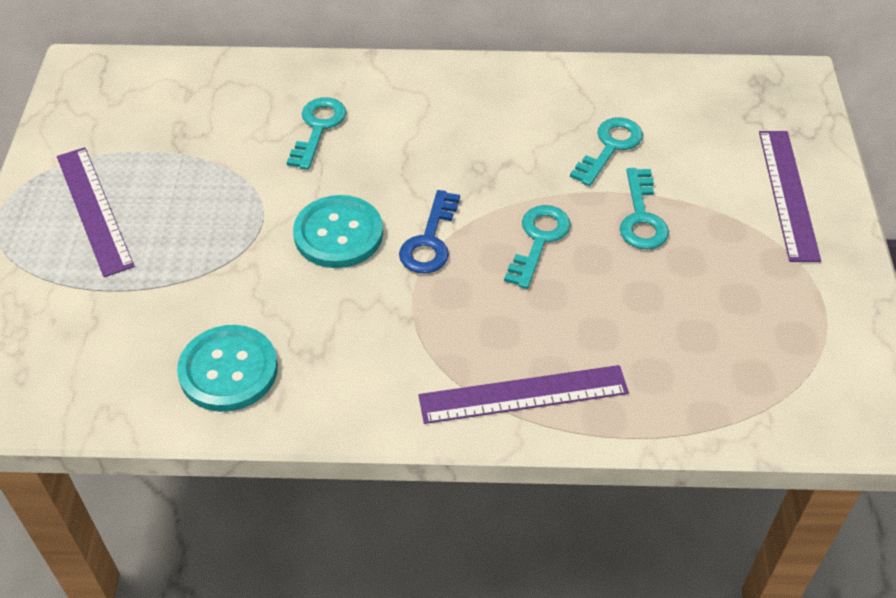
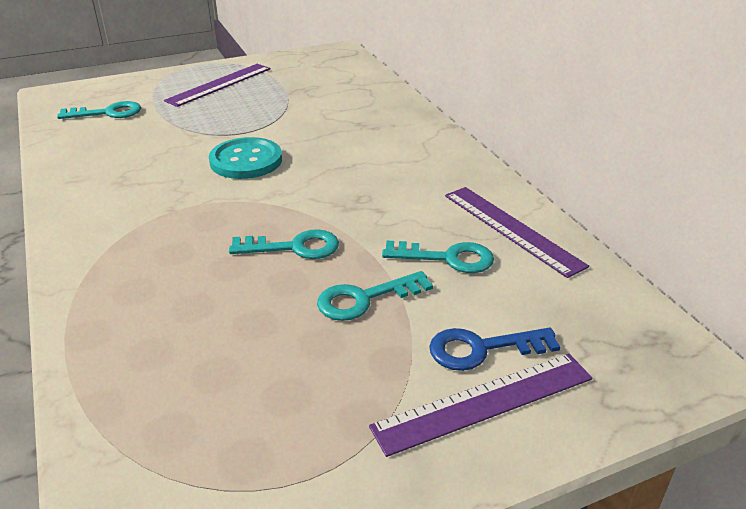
camera: 65 degrees right, 15 degrees down
turquoise button [177,325,278,412] -> none
turquoise key [287,97,346,170] -> turquoise key moved to [57,101,141,119]
blue key [399,190,460,273] -> blue key moved to [429,328,561,371]
purple ruler [419,365,629,424] -> purple ruler moved to [445,187,589,278]

